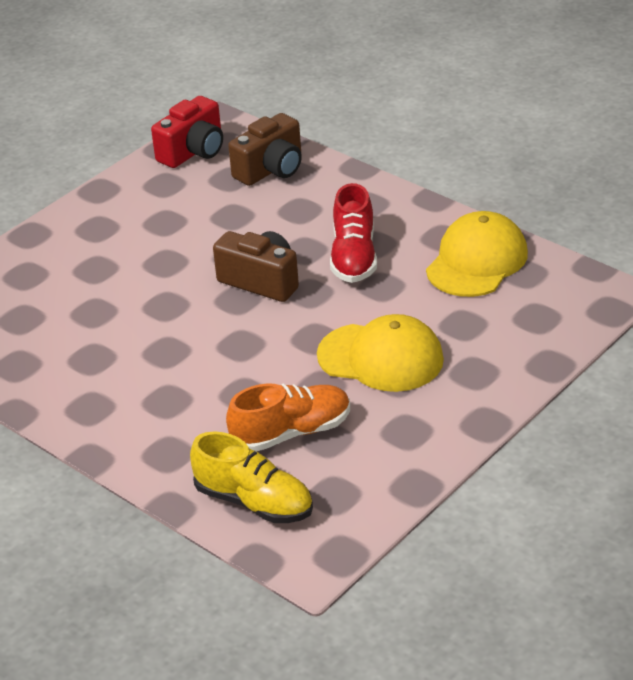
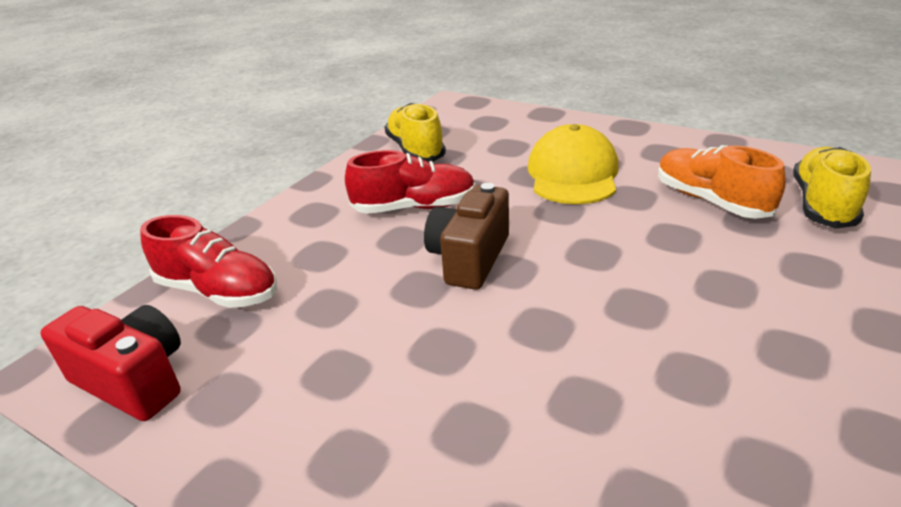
camera: 100 degrees left, 5 degrees down
brown camera [228,113,302,186] -> red shoe [140,215,277,308]
yellow cap [426,211,528,297] -> yellow shoe [385,103,446,162]

